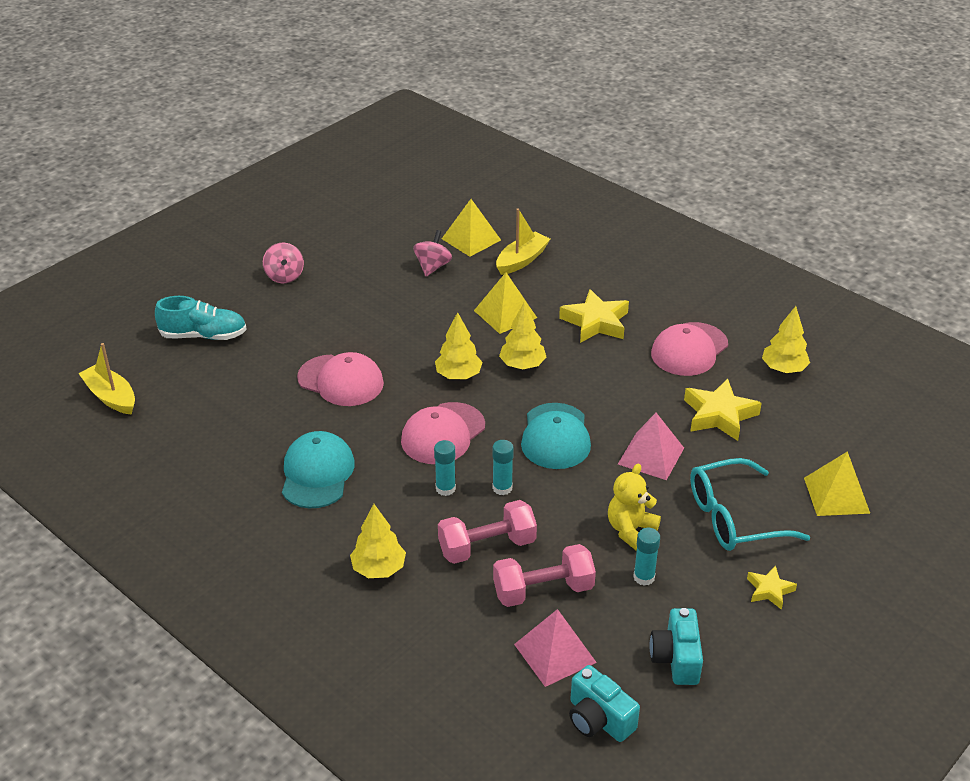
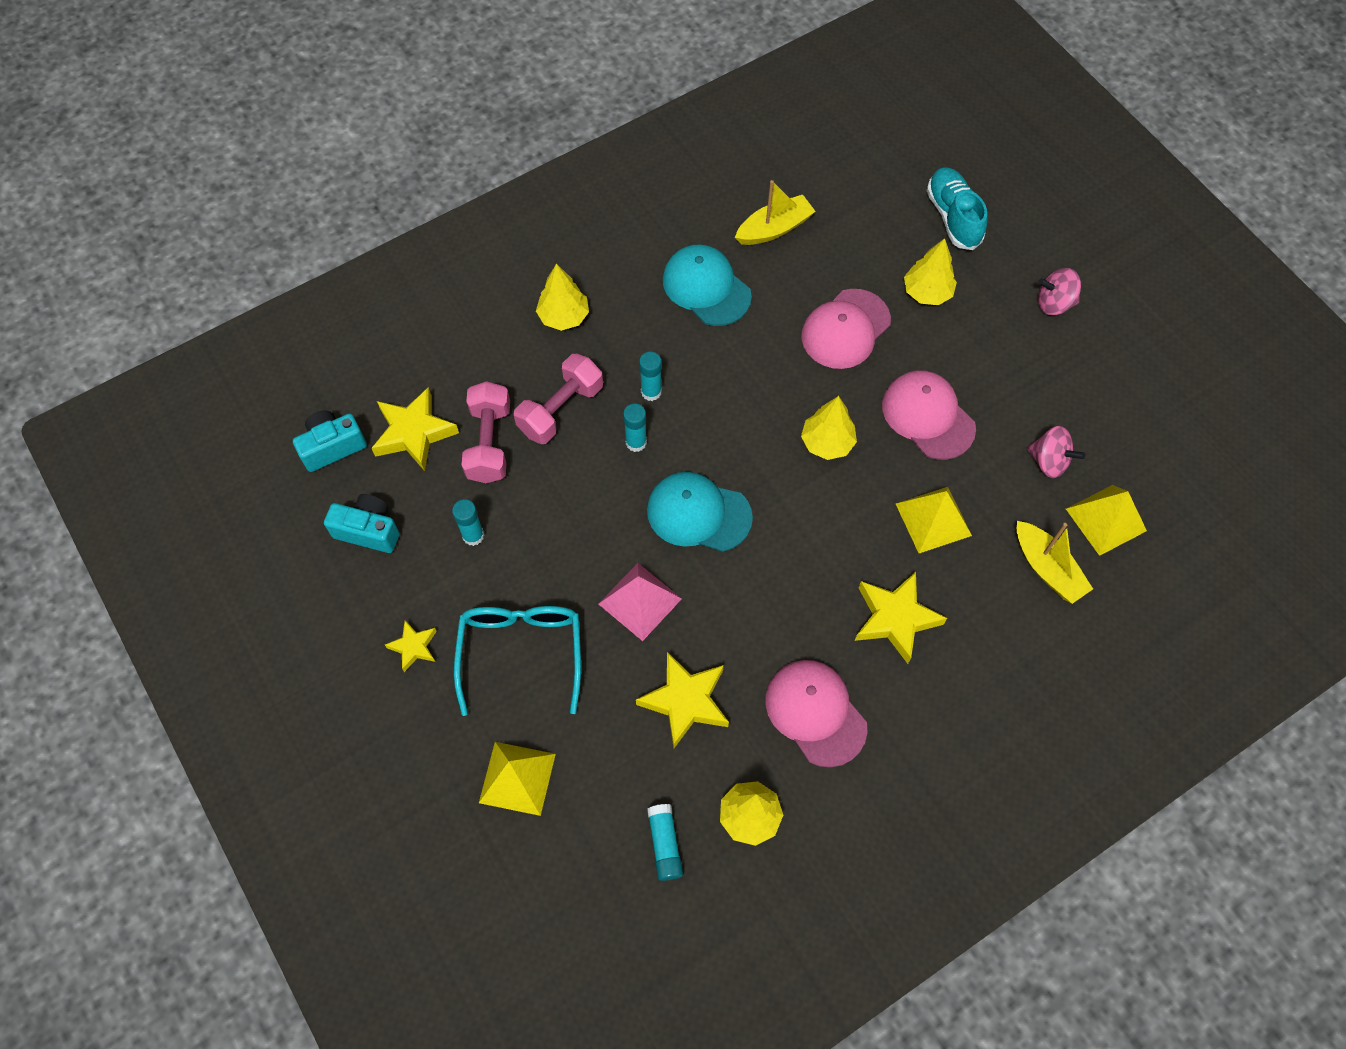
camera: 105 degrees right, 25 degrees up
yellow boat [78,343,135,415] -> yellow boat moved to [735,180,816,245]
turquoise shoe [155,296,247,340] -> turquoise shoe turned 150 degrees clockwise [927,167,987,250]
turquoise cap [282,431,355,508] -> turquoise cap turned 150 degrees counterclockwise [663,244,752,326]
pink cap [401,402,485,464] -> pink cap moved to [882,370,976,460]
pink dumbbell [438,500,537,564] -> pink dumbbell turned 45 degrees clockwise [514,354,603,444]
yellow tree [499,302,546,370] -> yellow tree moved to [904,238,957,305]
pink pyramid [514,609,597,687] -> yellow star [371,387,459,471]
yellow teddy bear [608,464,661,551] -> none
none -> turquoise glue stick [647,804,683,881]

